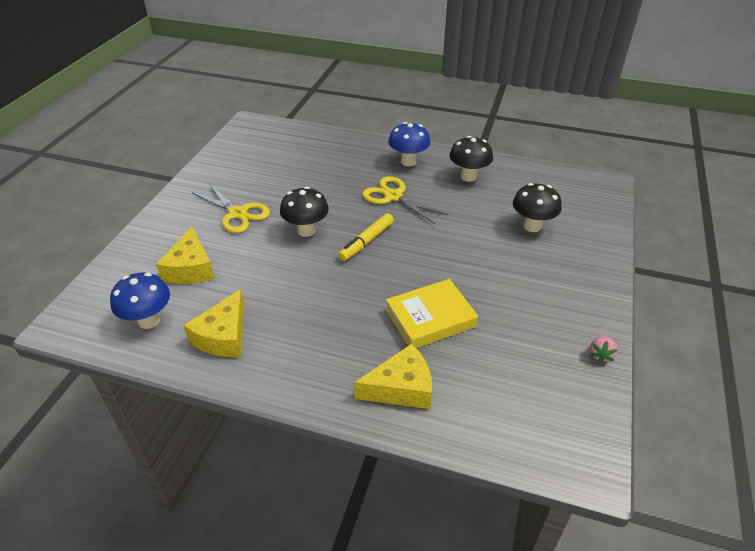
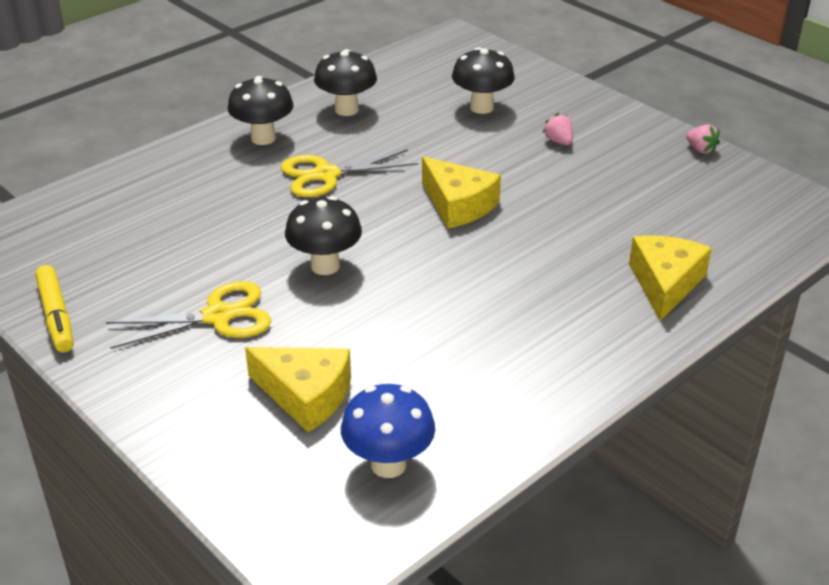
camera: 60 degrees left, 5 degrees down
yellow cheese [183,289,245,357] -> yellow cheese moved to [422,156,501,229]
yellow marker [338,213,394,261] -> yellow marker moved to [35,265,73,352]
yellow book [386,279,478,348] -> none
blue mushroom [388,122,430,166] -> black mushroom [228,76,294,145]
none -> pink strawberry [542,113,573,145]

